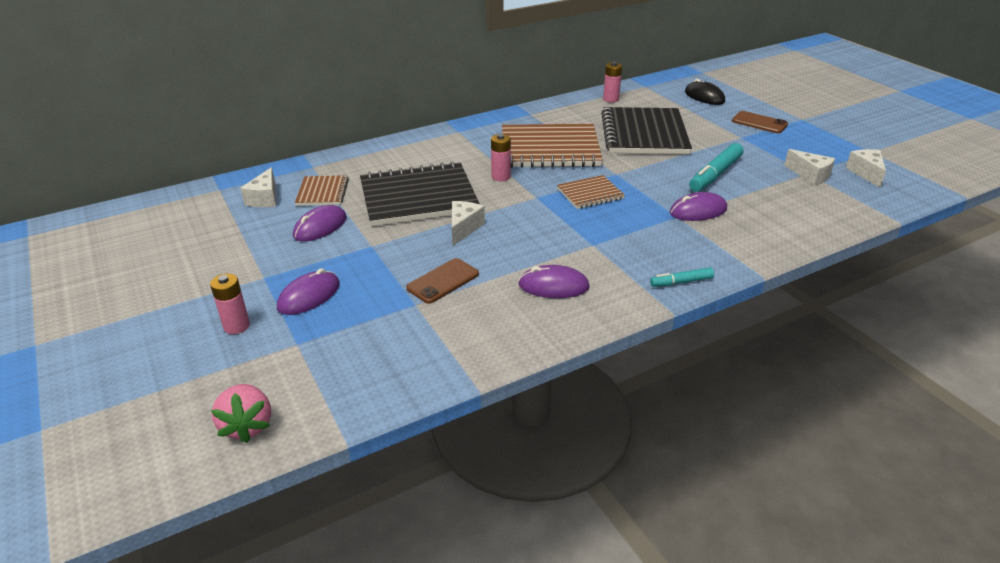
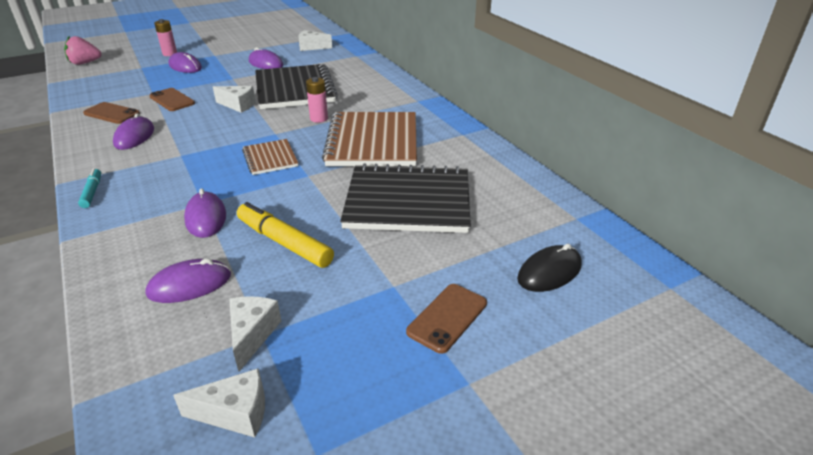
camera: 90 degrees right, 0 degrees up
brown notebook [295,175,349,206] -> none
pink battery [603,62,622,102] -> none
turquoise marker [689,143,743,192] -> yellow marker [237,202,334,268]
white cheese [784,149,835,186] -> white cheese turned 135 degrees clockwise [229,296,281,371]
none -> brown phone [83,102,140,124]
none -> purple mouse [145,258,231,303]

